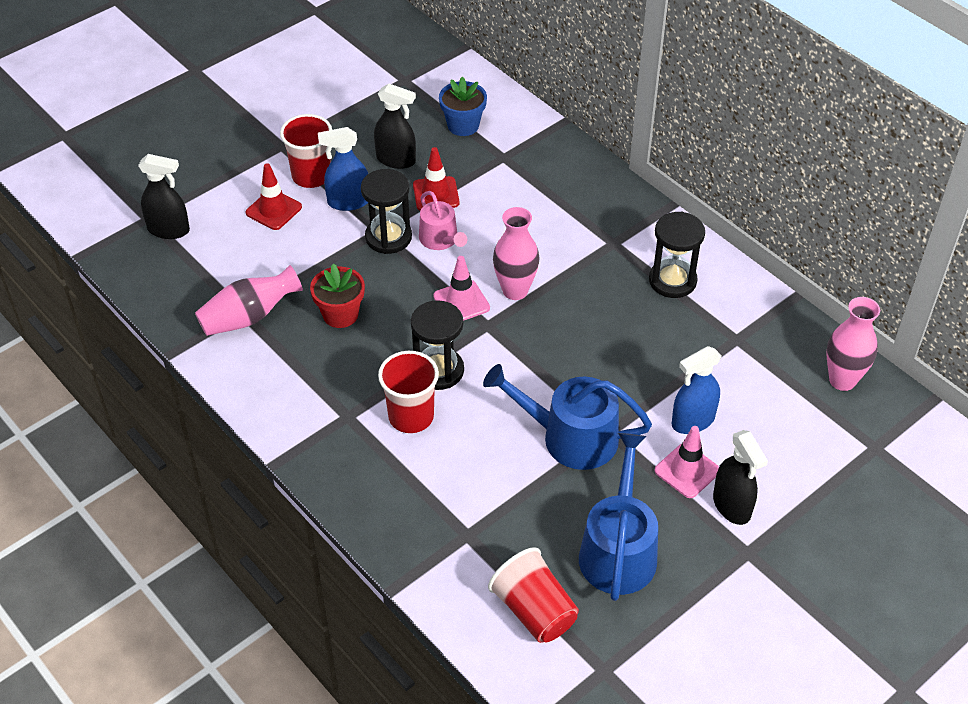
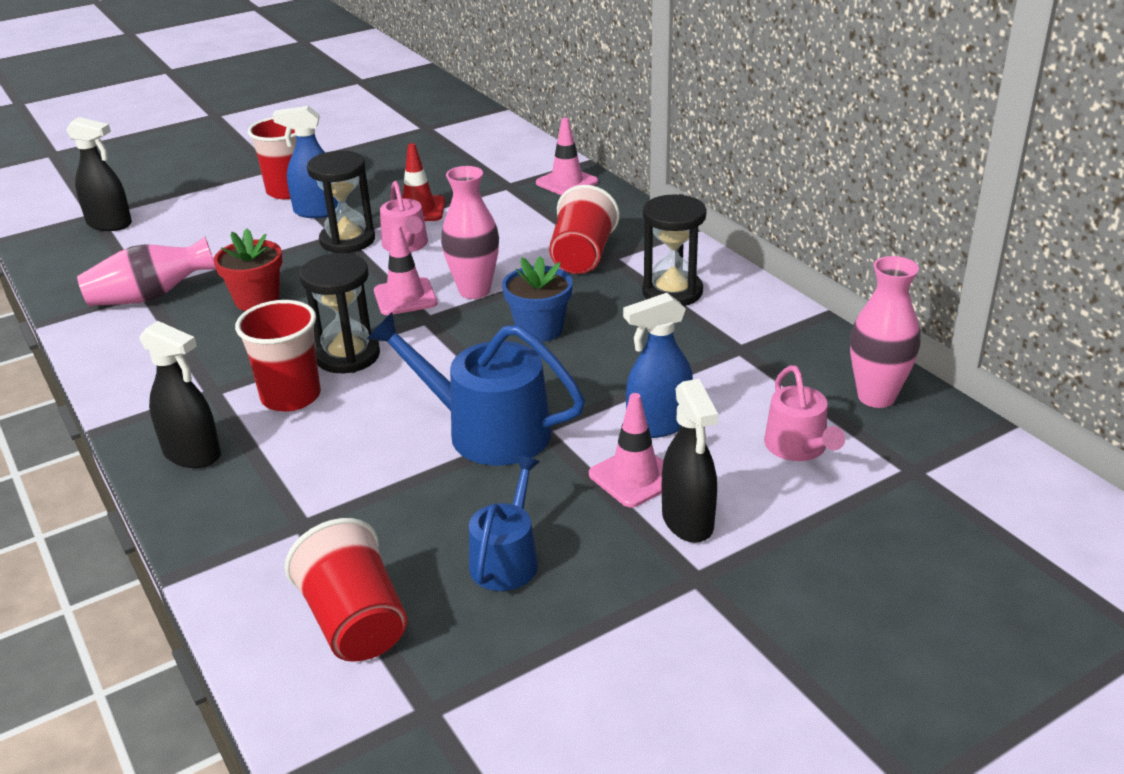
camera: 10 degrees right, 15 degrees down
red traffic cone [246,163,302,230] -> none
black spray bottle [374,83,416,169] -> black spray bottle moved to [139,321,221,468]
blue flower pot [439,77,487,136] -> blue flower pot moved to [502,256,573,342]
blue watering can [579,433,658,601] -> blue watering can [469,456,540,591], size x0.60
none -> pink traffic cone [536,118,598,196]
none -> red cup [549,185,620,274]
none -> pink watering can [764,365,845,461]

